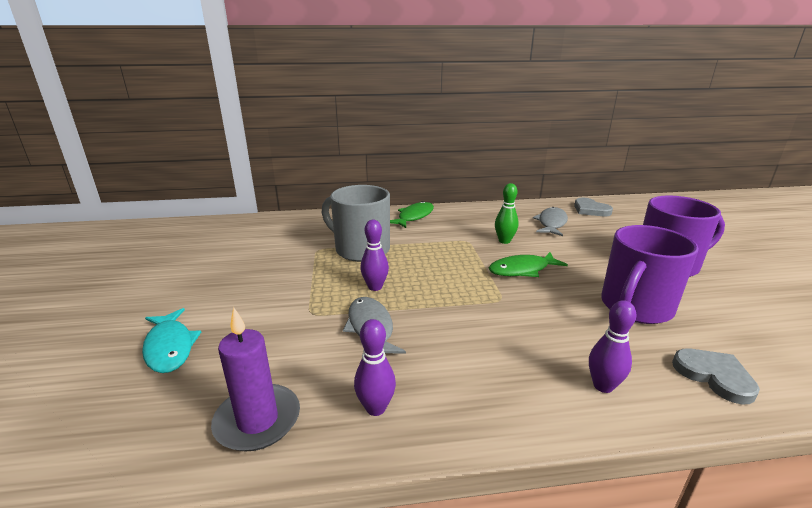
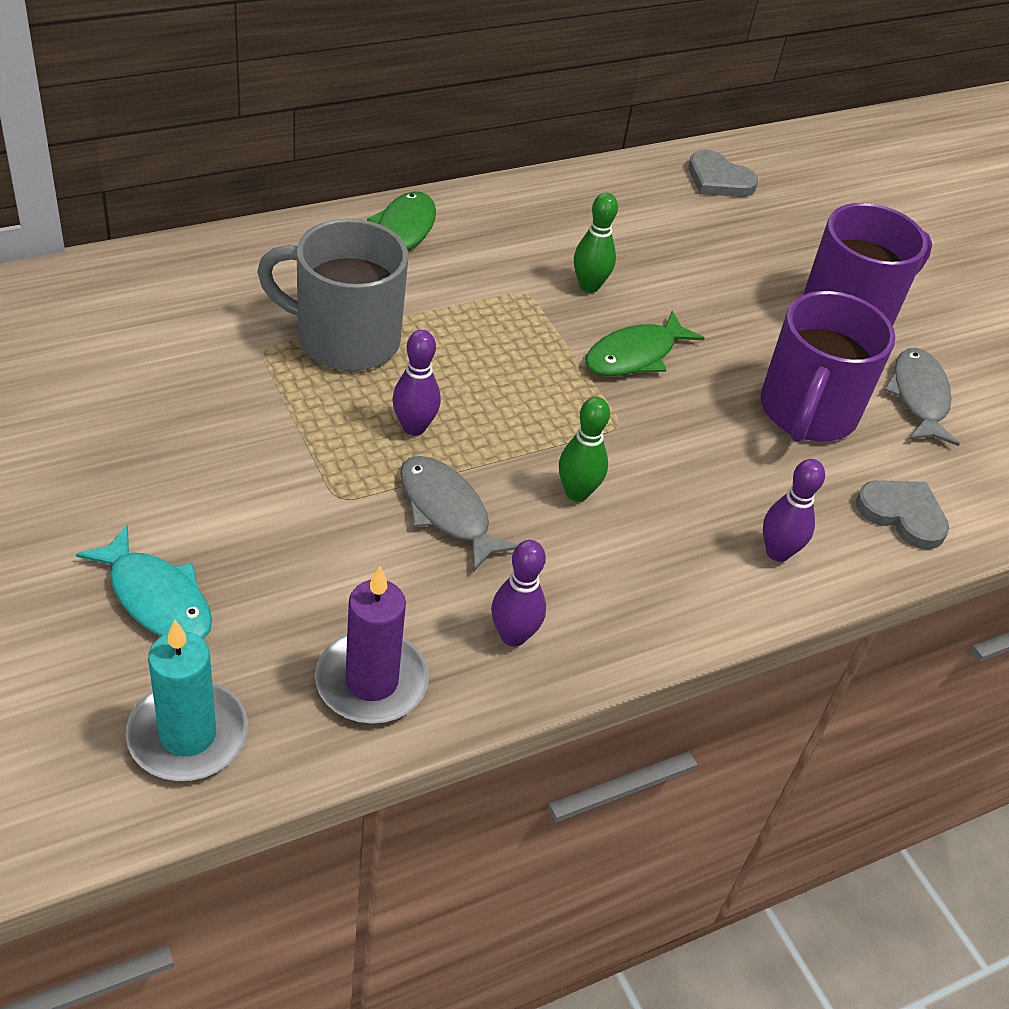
camera: 25 degrees left, 20 degrees up
grey fish [533,207,568,236] -> grey fish moved to [884,348,960,446]
none -> turquoise candle [126,620,248,781]
none -> green bowling pin [559,397,610,502]

